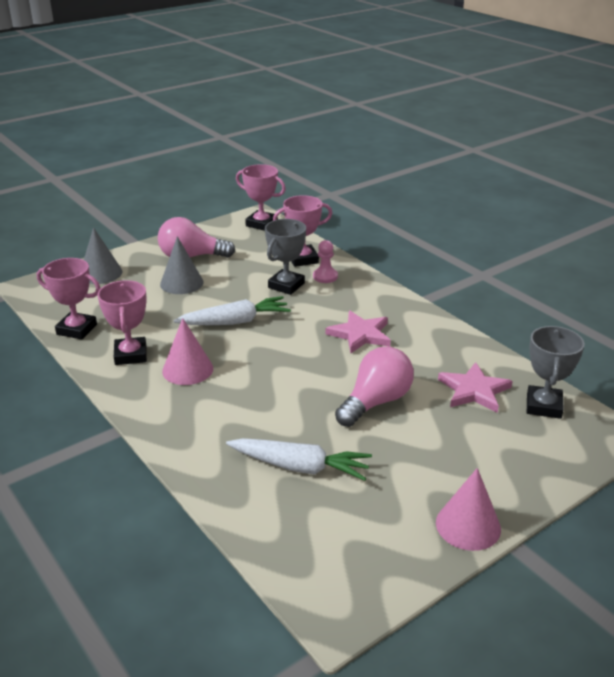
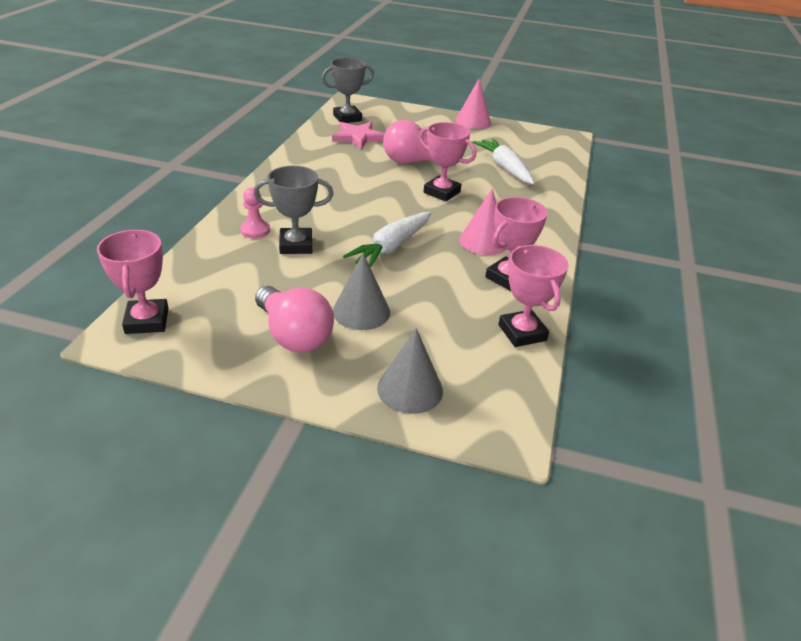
camera: 130 degrees left, 5 degrees up
white carrot [173,296,291,325] -> white carrot turned 90 degrees counterclockwise [343,212,431,268]
pink trophy [273,195,333,267] -> pink trophy moved to [419,122,476,201]
pink star [326,311,391,353] -> none

